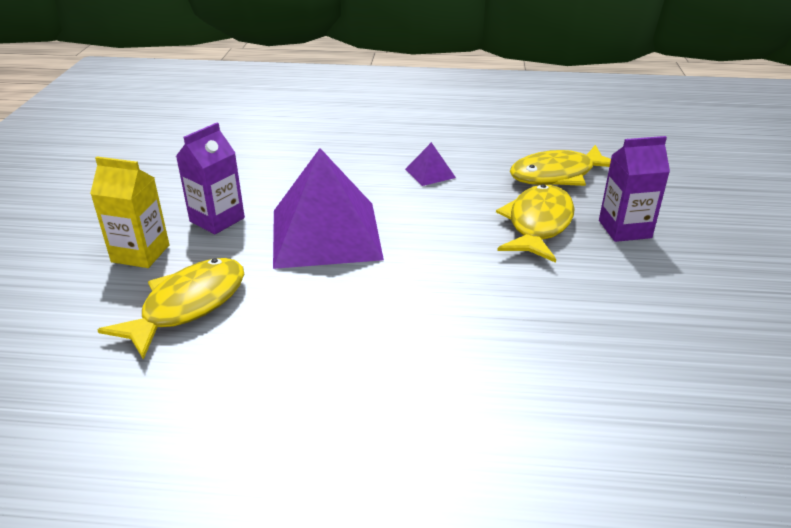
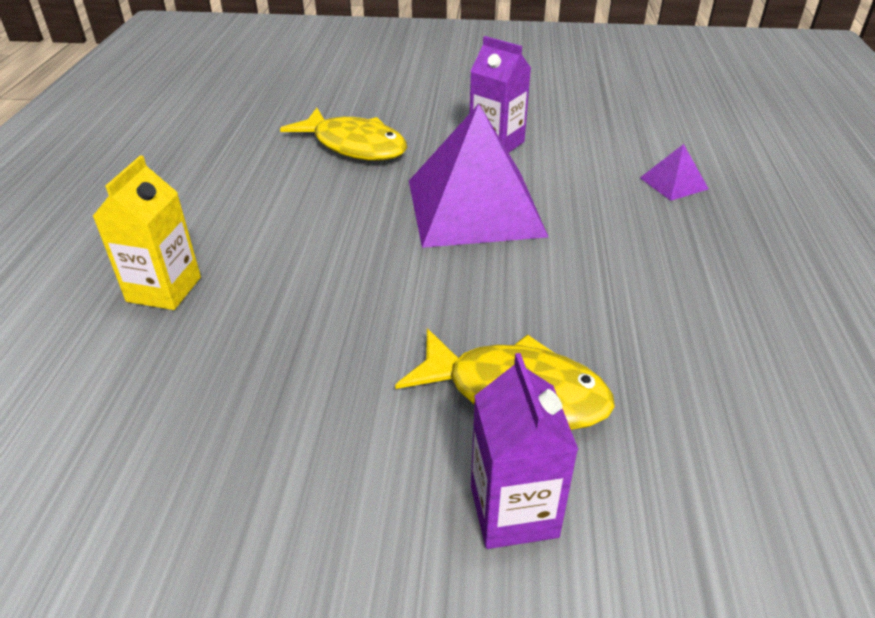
camera: 90 degrees right, 5 degrees up
yellow carton [90,157,170,268] -> yellow carton moved to [92,155,201,310]
purple pyramid [405,142,456,186] -> purple pyramid moved to [640,144,709,201]
yellow fish [510,145,611,186] -> none

